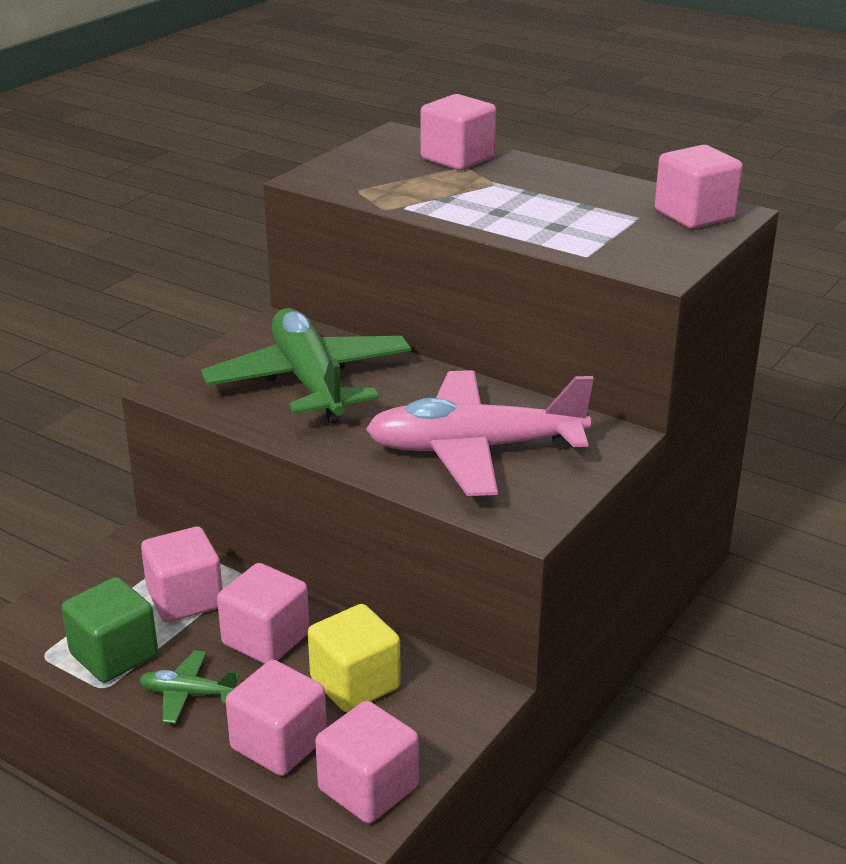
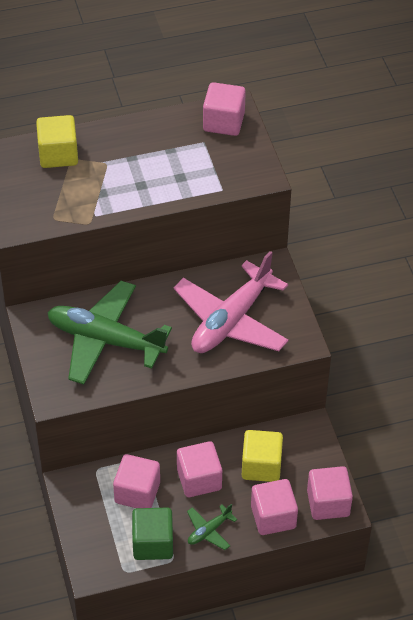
camera: 50 degrees left, 20 degrees up
pink cube [421,94,496,170] -> yellow cube [36,115,78,168]

